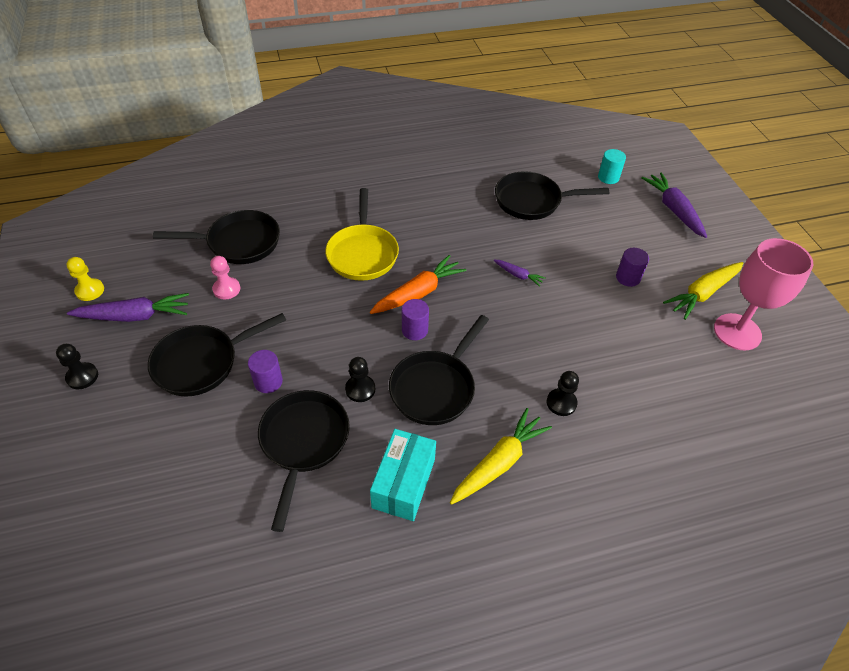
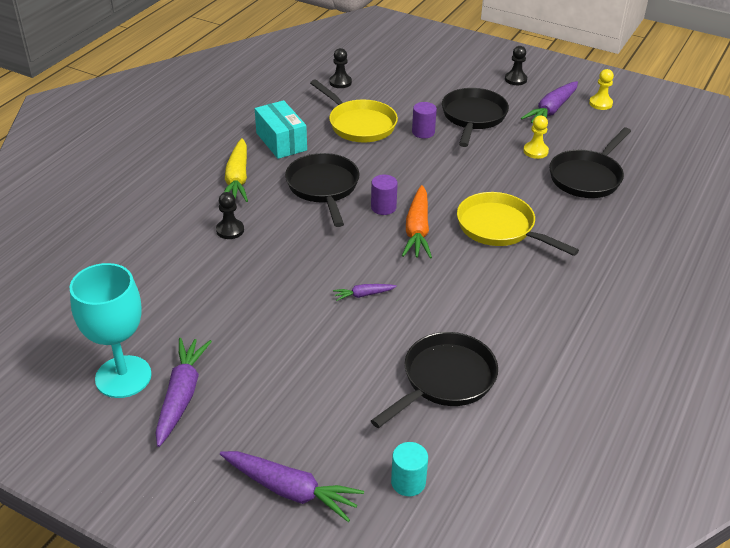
camera: 135 degrees right, 10 degrees down
pink pawn [210,256,240,299] -> yellow pawn [523,116,549,159]
black pan [258,390,350,532] -> yellow pan [310,80,398,143]
black pawn [345,357,375,402] -> black pawn moved to [329,48,352,88]
purple cylinder [616,248,649,287] -> none
yellow carrot [663,262,744,320] -> purple carrot [155,338,212,447]
pink goblet [714,238,813,350] -> turquoise goblet [69,263,152,398]

